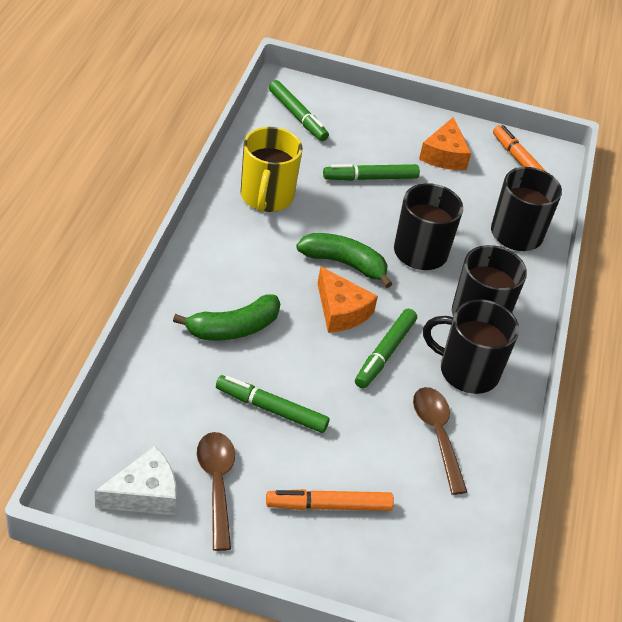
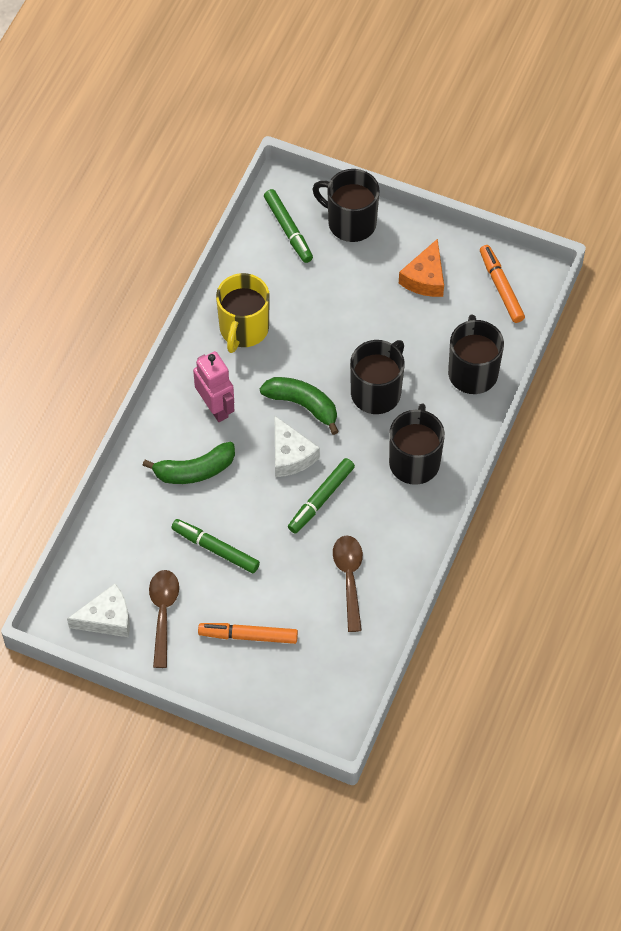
camera: 15 degrees right, 15 degrees up
orange cheese [317,266,378,333] -> white cheese [275,416,320,477]
green marker [323,164,420,181] -> none
black mug [423,299,519,394] -> black mug moved to [312,169,380,242]
none -> pink robot [193,351,234,422]

